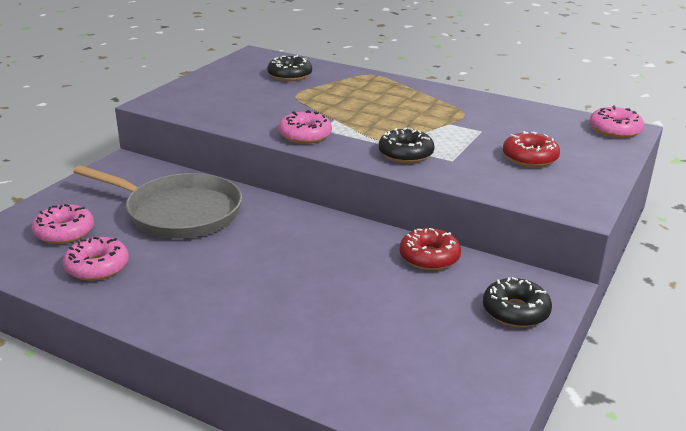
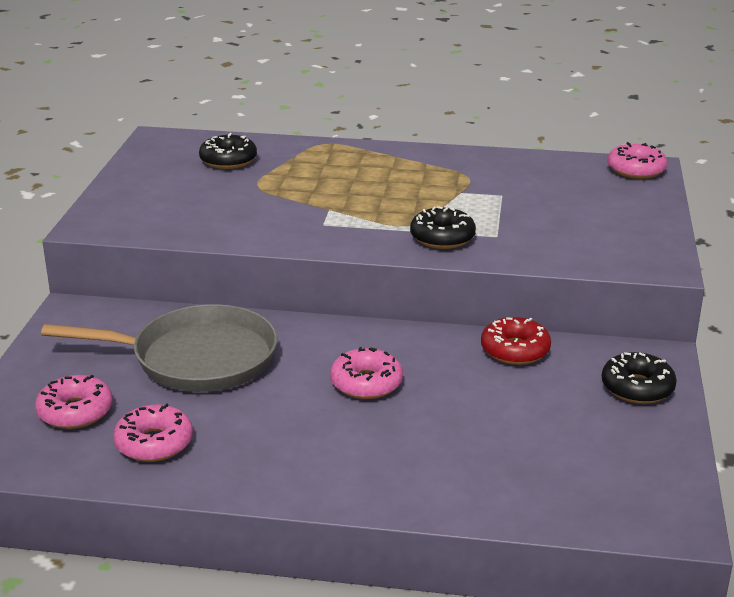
camera: 20 degrees left, 0 degrees up
pink donut [279,110,332,144] -> pink donut moved to [330,347,403,399]
red donut [503,131,560,167] -> none

